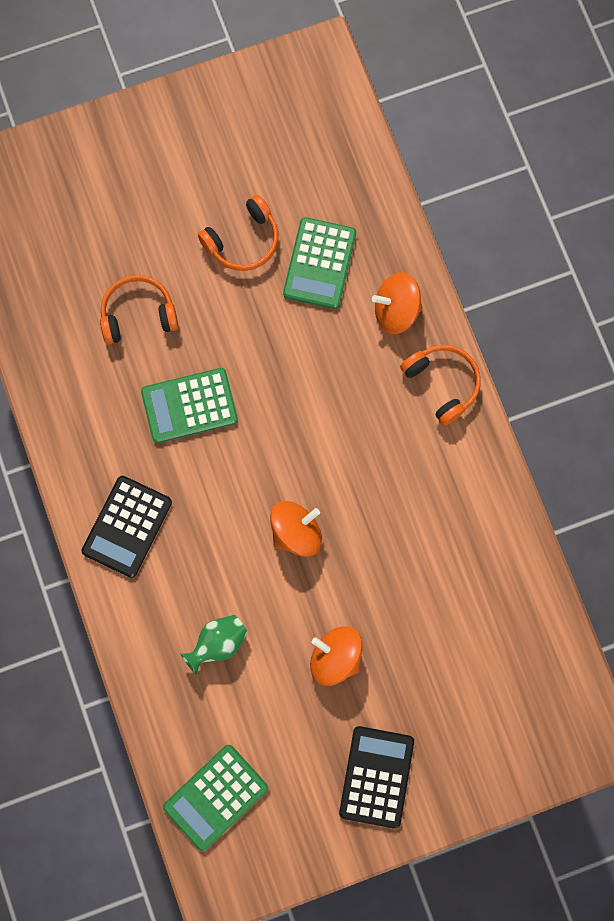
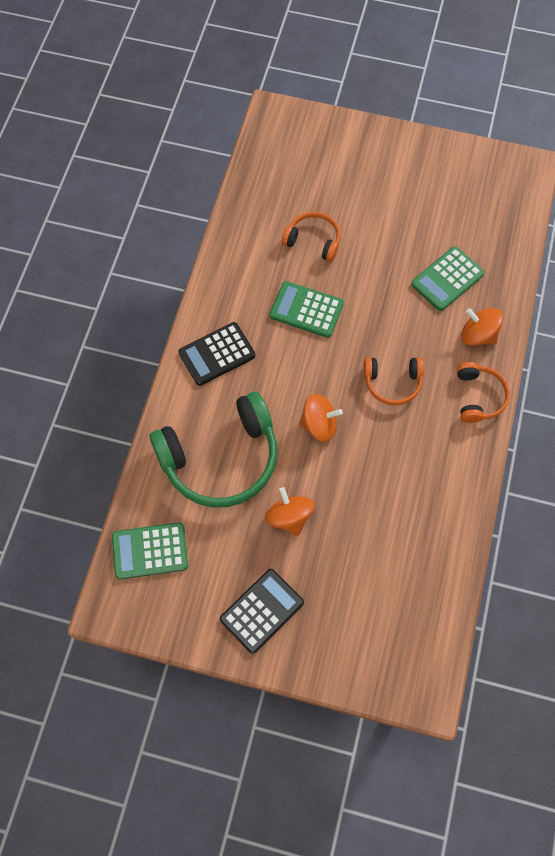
camera: 35 degrees right, 10 degrees down
green vase [181,615,248,674] -> green headphones [150,392,277,508]
orange headphones [198,195,278,271] -> orange headphones moved to [364,358,424,405]

